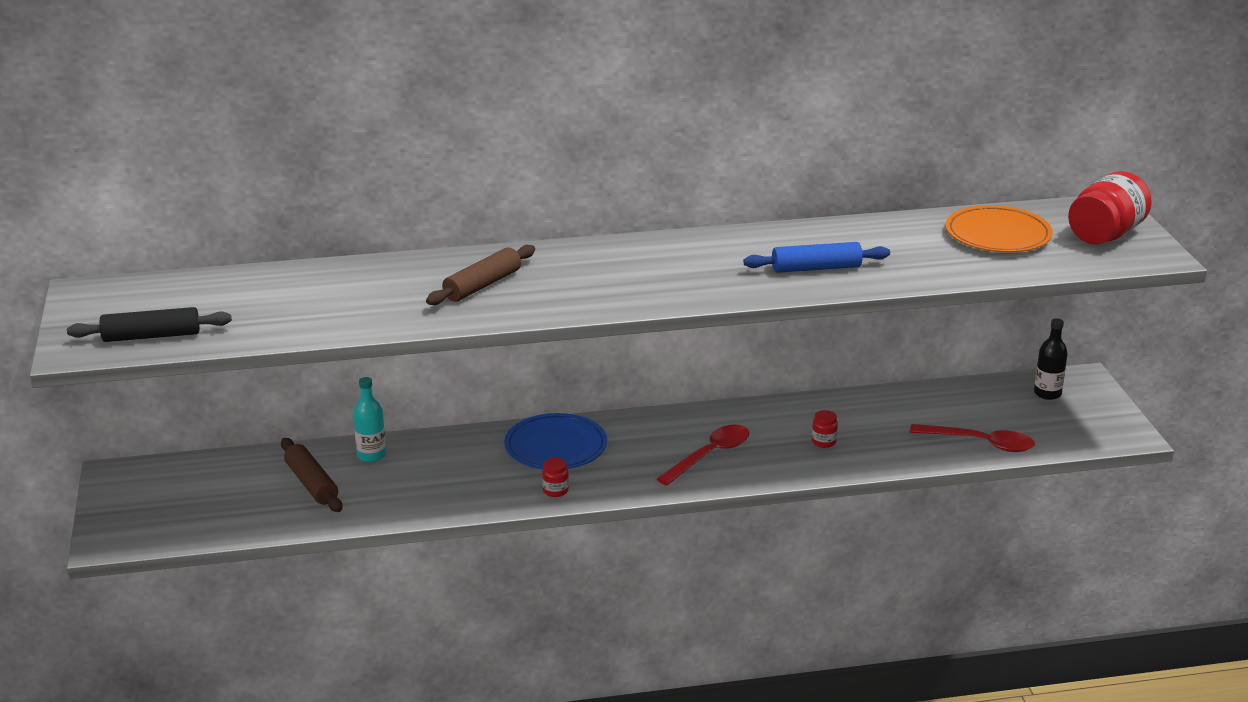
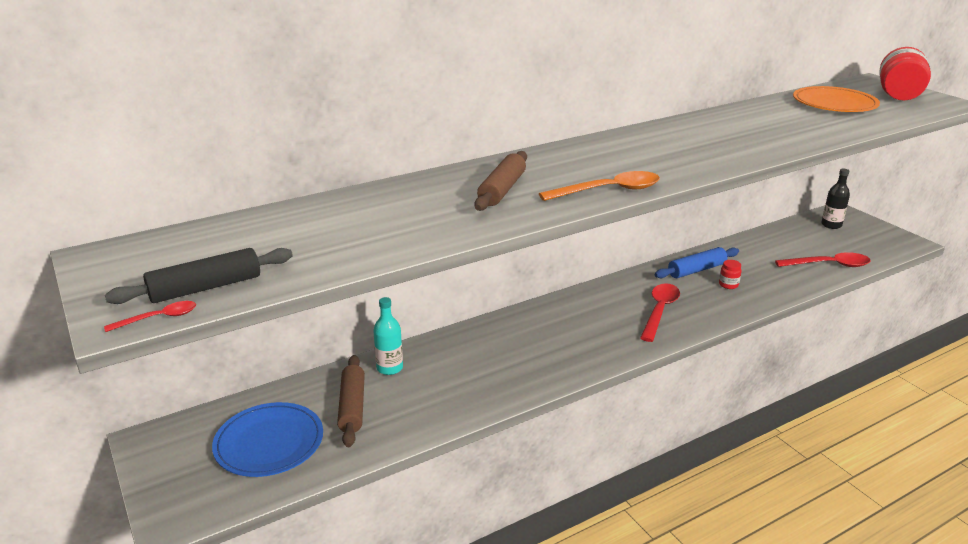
camera: 20 degrees left, 0 degrees up
brown rolling pin [281,438,342,512] -> brown rolling pin turned 45 degrees clockwise [337,355,365,447]
blue plate [504,413,607,469] -> blue plate moved to [212,402,323,477]
red jar [542,458,569,497] -> none
blue rolling pin [743,242,890,273] -> blue rolling pin moved to [655,247,739,278]
none -> red spoon [104,301,196,332]
none -> orange spoon [539,171,660,201]

